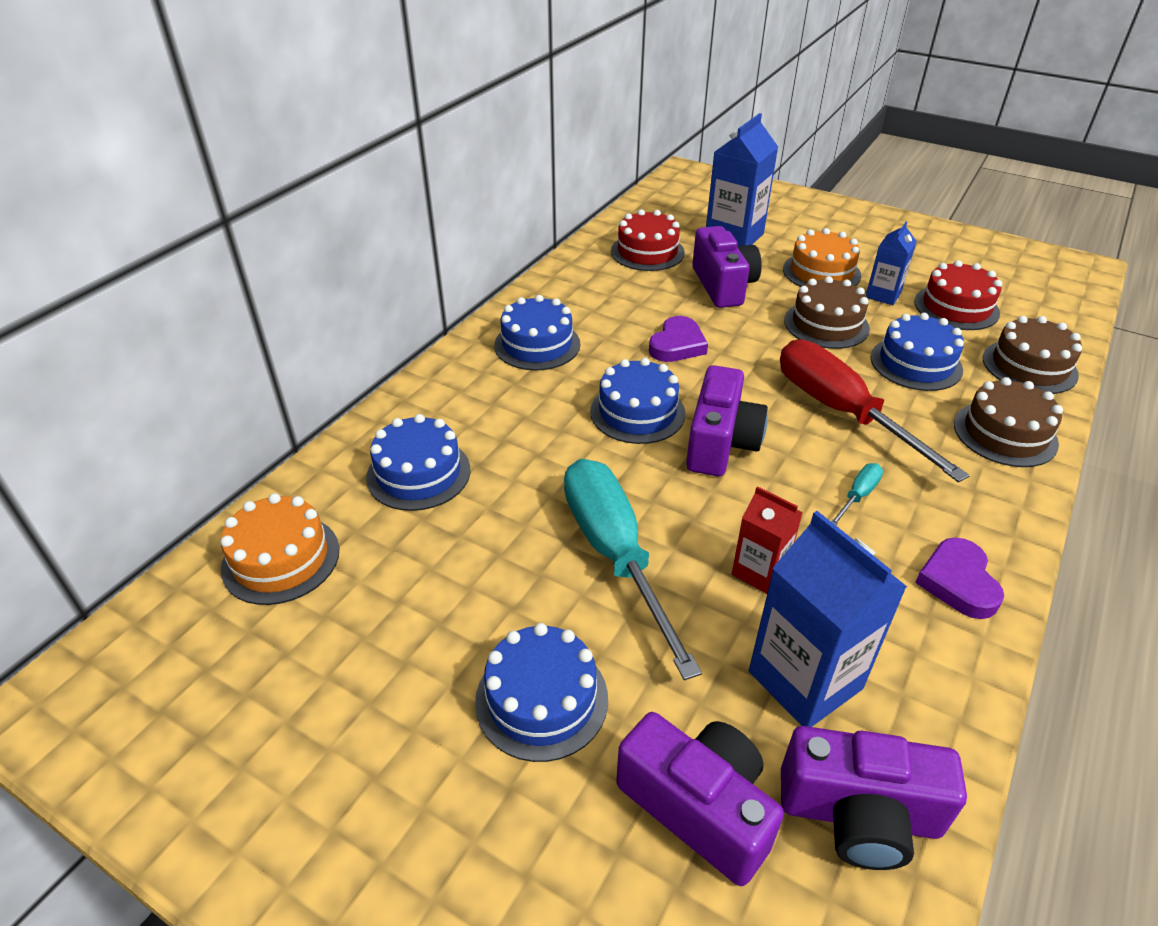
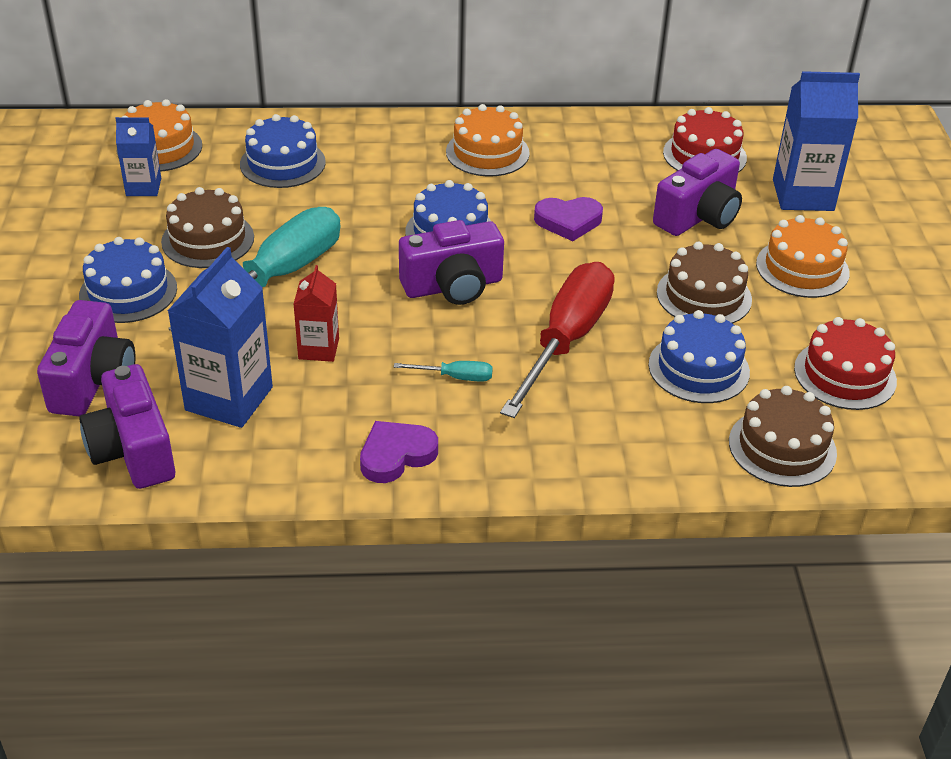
camera: 55 degrees right, 0 degrees up
blue cake [494,295,580,371] -> orange cake [446,104,530,177]
blue carton [866,222,917,305] -> blue carton moved to [115,117,161,196]
brown cake [954,377,1063,467] -> brown cake moved to [161,187,254,268]

